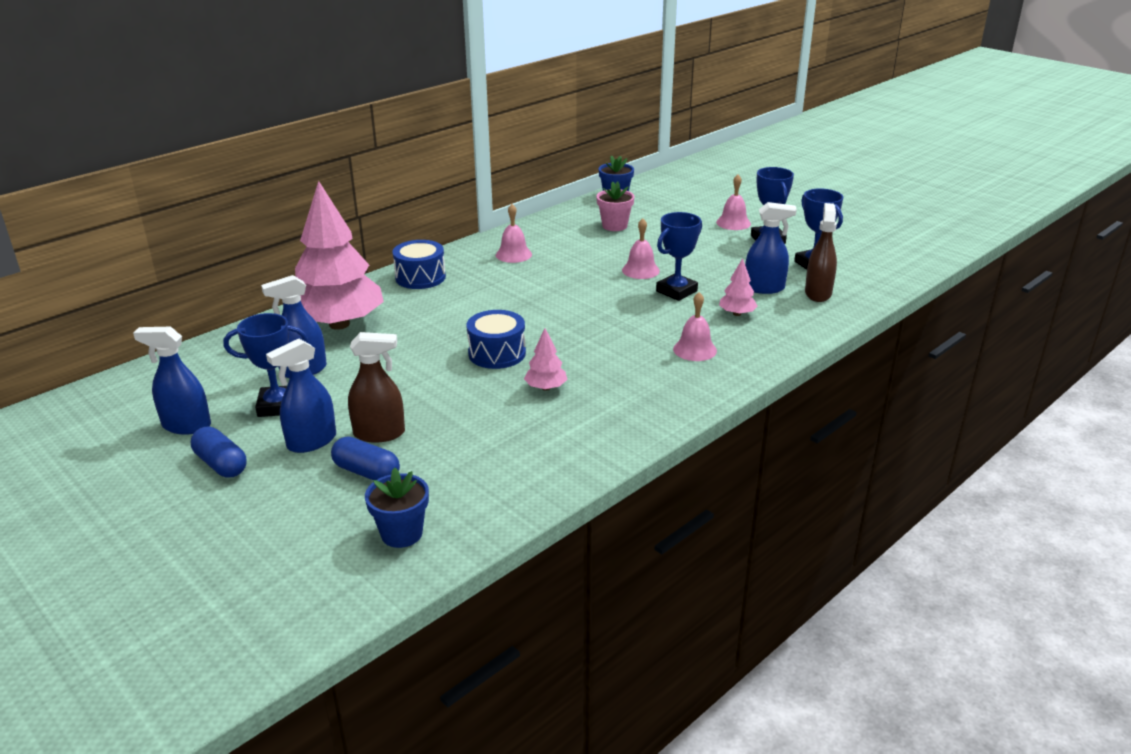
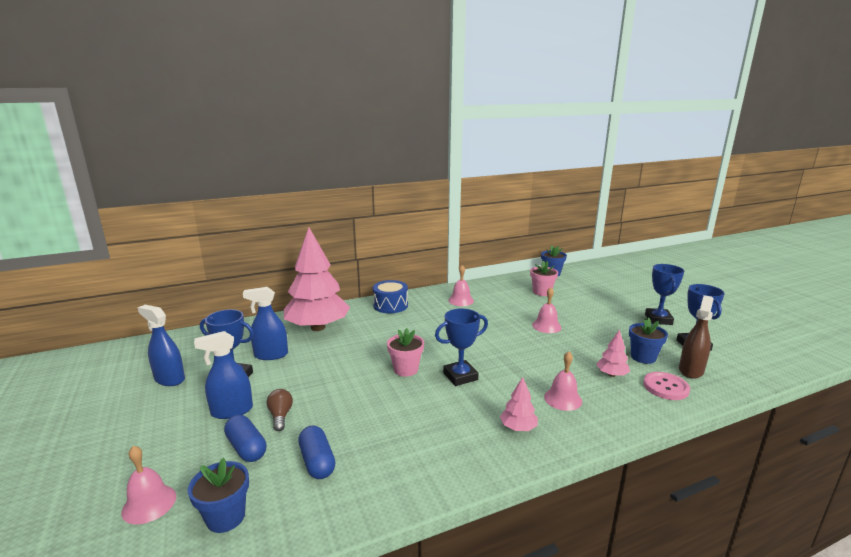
camera: 20 degrees right, 10 degrees down
blue capsule [191,427,247,477] -> blue capsule moved to [298,425,335,479]
brown spray bottle [348,332,405,443] -> brown light bulb [267,389,293,431]
blue drum [466,310,526,369] -> pink flower pot [387,328,424,377]
pink tree [524,328,568,391] -> pink tree moved to [500,377,538,431]
blue trophy [656,212,702,301] -> blue trophy moved to [435,308,488,386]
pink bell [716,175,751,230] -> pink bell moved to [121,446,176,524]
blue spray bottle [745,202,797,294] -> blue flower pot [629,317,668,364]
none -> pink button [643,372,690,400]

